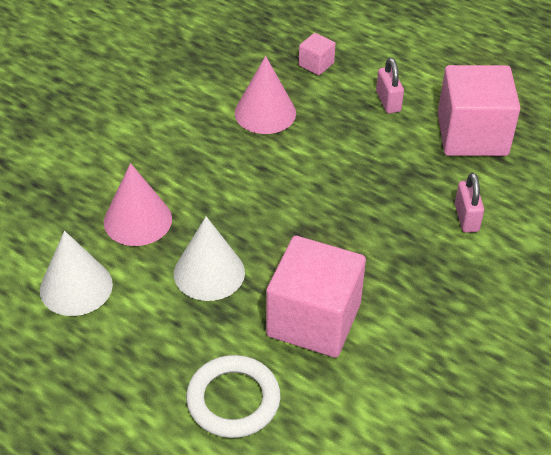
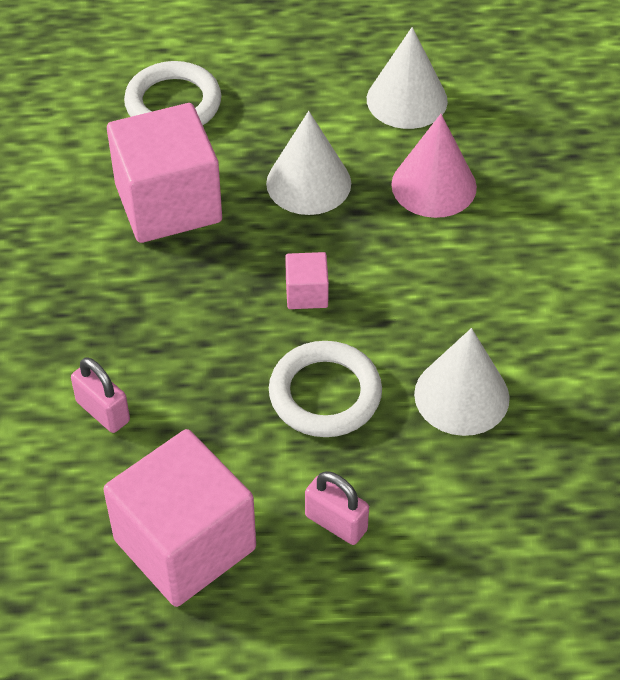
camera: 140 degrees right, 5 degrees up
pink cone [235,56,296,134] -> white cone [414,328,510,436]
pink cube [299,33,336,75] -> pink cube moved to [285,252,329,309]
none -> white ring [269,341,382,437]

